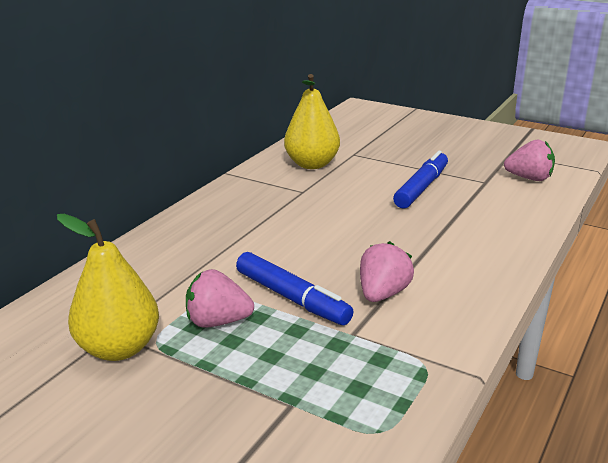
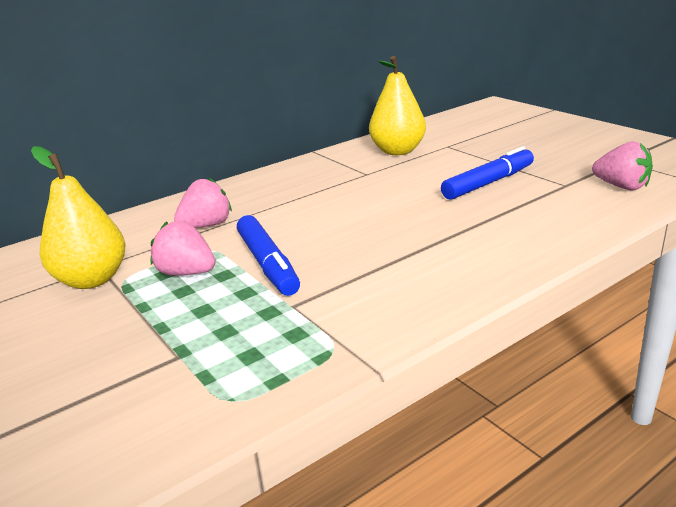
camera: 25 degrees right, 0 degrees up
pink strawberry [360,241,414,302] -> pink strawberry moved to [174,177,232,228]

